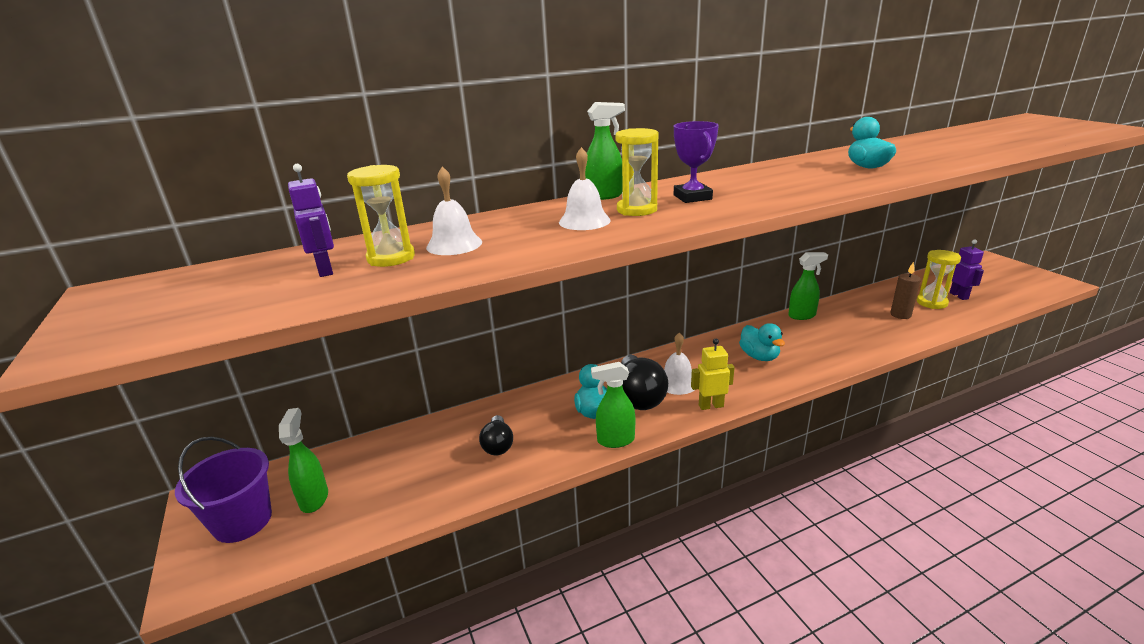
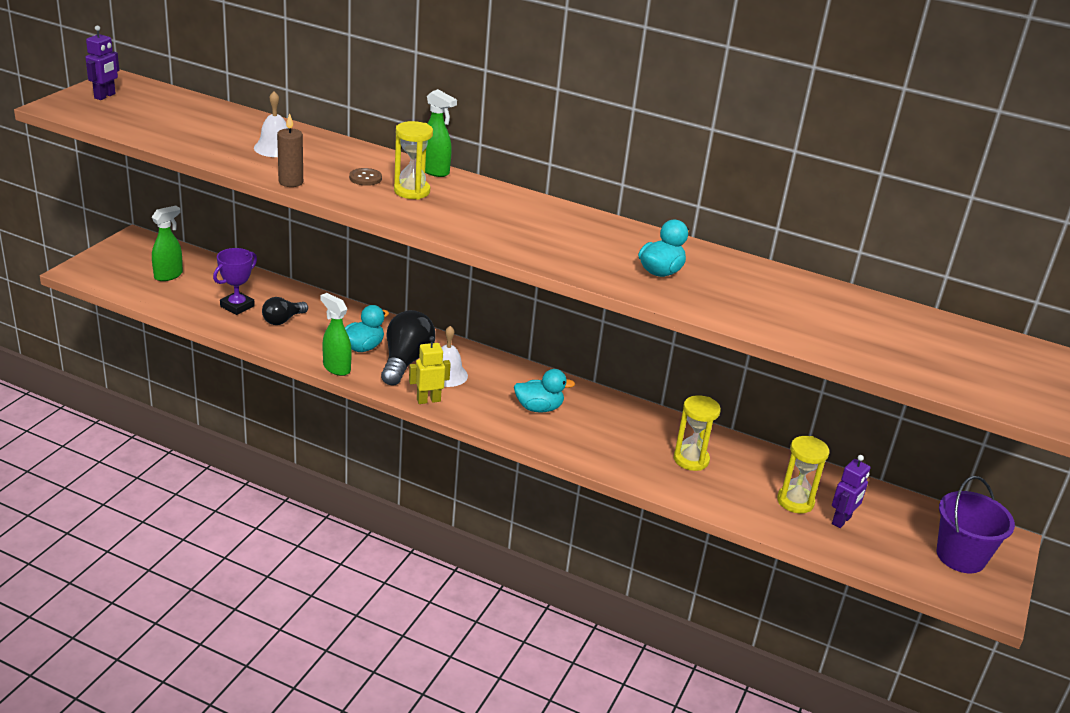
camera: 45 degrees right, 5 degrees up
purple bucket [175,437,272,543] -> purple bucket moved to [937,476,1015,573]
purple robot [288,164,334,277] -> purple robot moved to [86,26,119,100]
yellow hourglass [347,165,415,267] -> yellow hourglass moved to [674,395,721,471]
white bell [559,147,611,230] -> brown button [349,168,382,186]
black light bulb [621,355,668,410] -> black light bulb turned 150 degrees clockwise [381,310,436,386]
purple trophy [674,121,719,203] -> purple trophy moved to [213,248,257,315]
yellow robot [691,339,735,410] -> yellow robot turned 60 degrees counterclockwise [409,336,451,404]
turquoise duck [739,323,785,361] -> turquoise duck turned 120 degrees counterclockwise [514,369,575,412]
green spray bottle [788,252,828,320] -> none
brown candle [890,262,921,319] -> brown candle moved to [277,113,303,187]

